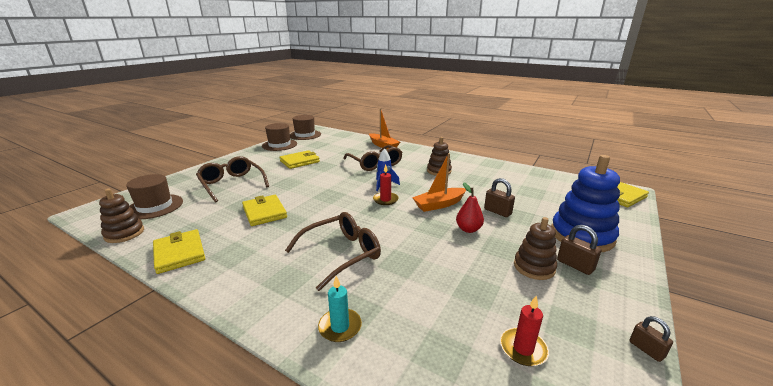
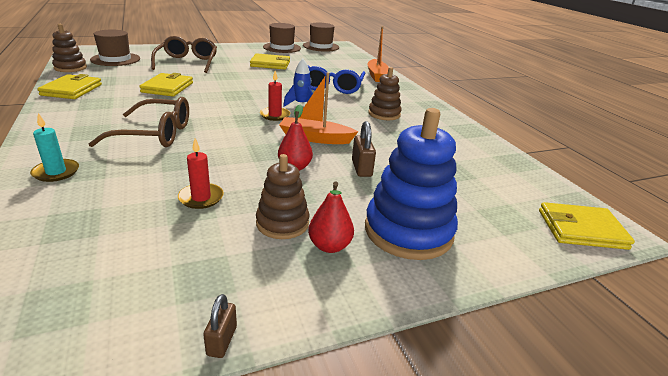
camera: 35 degrees right, 5 degrees up
brown glasses [343,145,402,171] -> blue glasses [308,66,365,94]
red candle [500,295,549,366] -> red candle moved to [178,138,224,209]
brown padlock [557,225,601,275] -> red pear [308,181,354,253]

